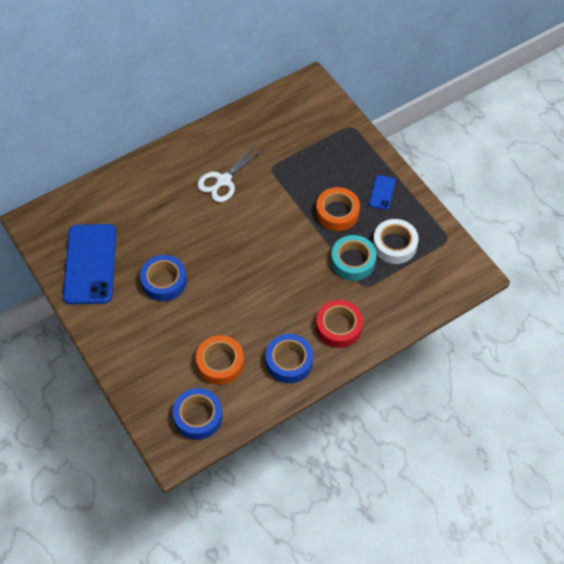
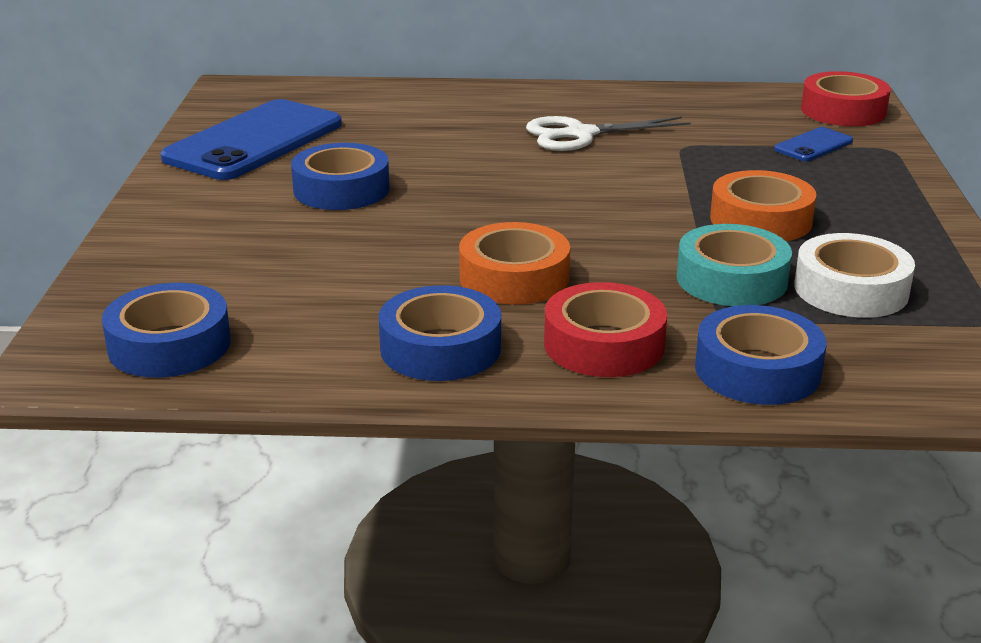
camera: 35 degrees right, 30 degrees down
orange tape [196,335,244,385] -> orange tape moved to [459,222,570,305]
blue phone [369,175,396,210] -> blue phone moved to [774,127,853,161]
none -> blue tape [695,305,826,405]
none -> red tape [801,71,891,126]

